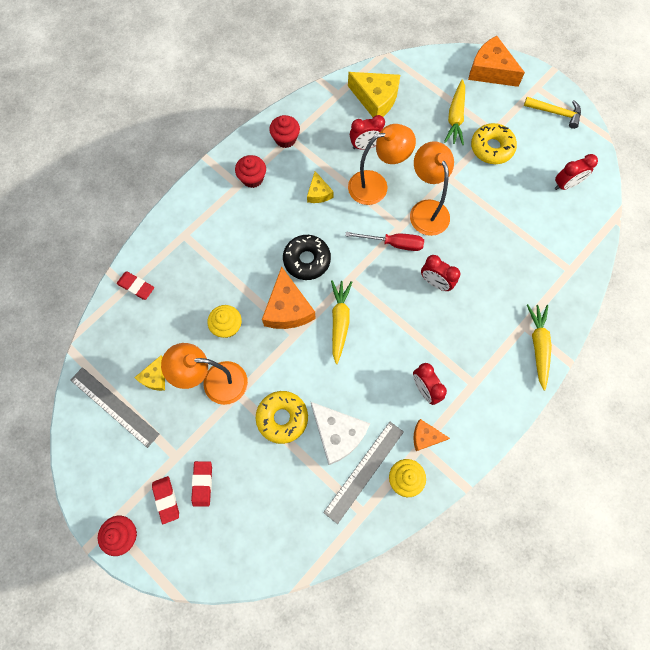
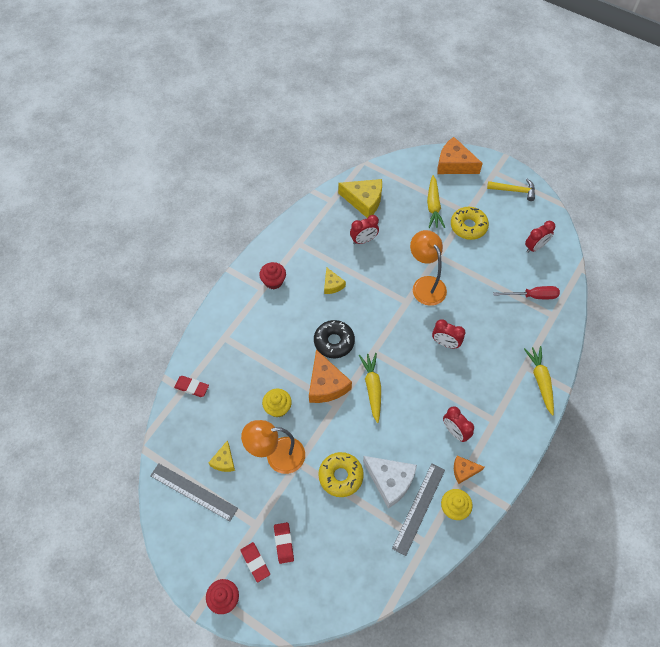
camera: 10 degrees left, 10 degrees down
red cupcake [269,115,300,148] -> none
red screwdriver [345,232,424,251] -> red screwdriver moved to [493,286,560,299]
orange lamp [348,124,416,205] -> none

